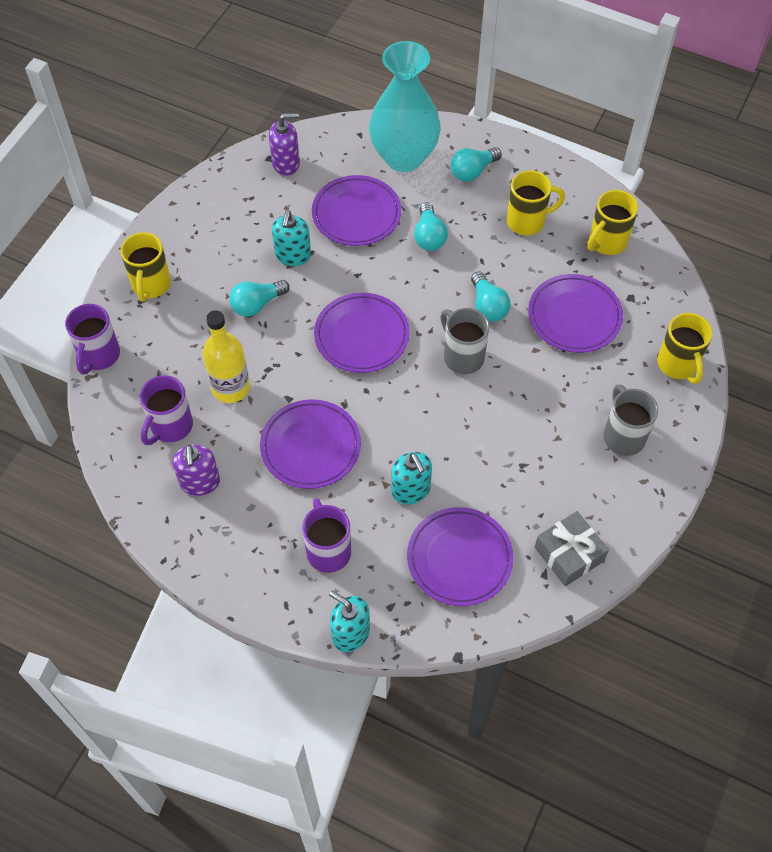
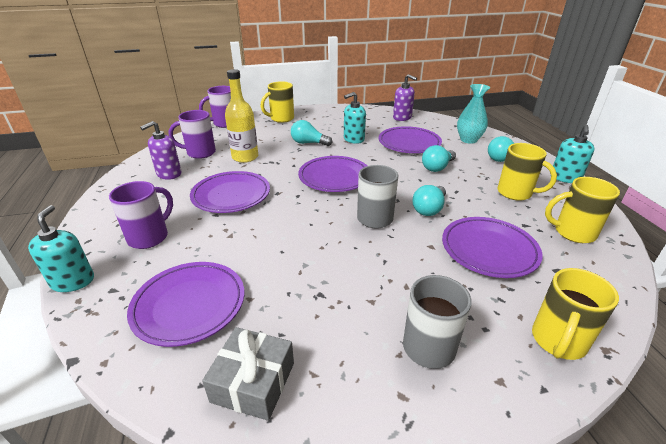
camera: 50 degrees right, 25 degrees down
turquoise vase [369,41,441,172] -> turquoise vase [457,84,490,144], size x0.58
turquoise soap dispenser [391,452,432,504] -> turquoise soap dispenser moved to [553,125,595,183]

